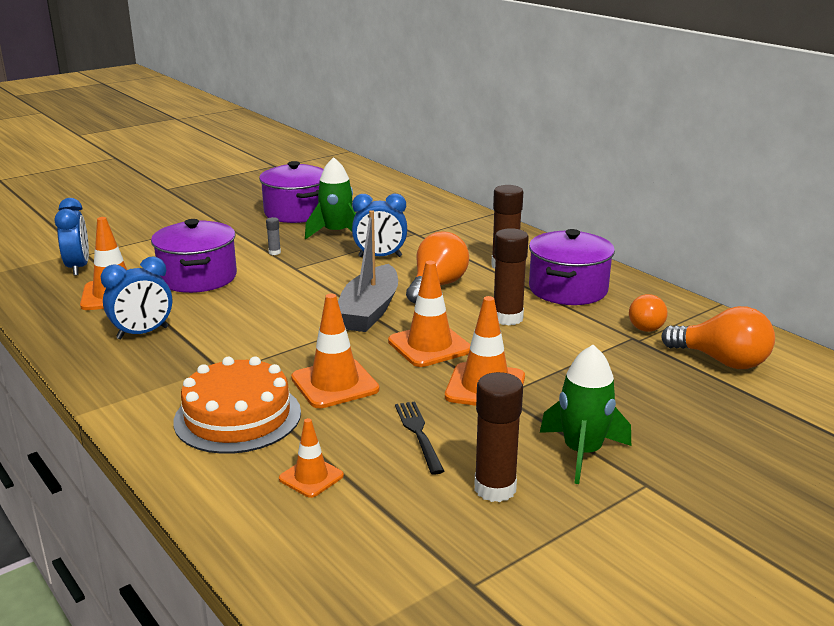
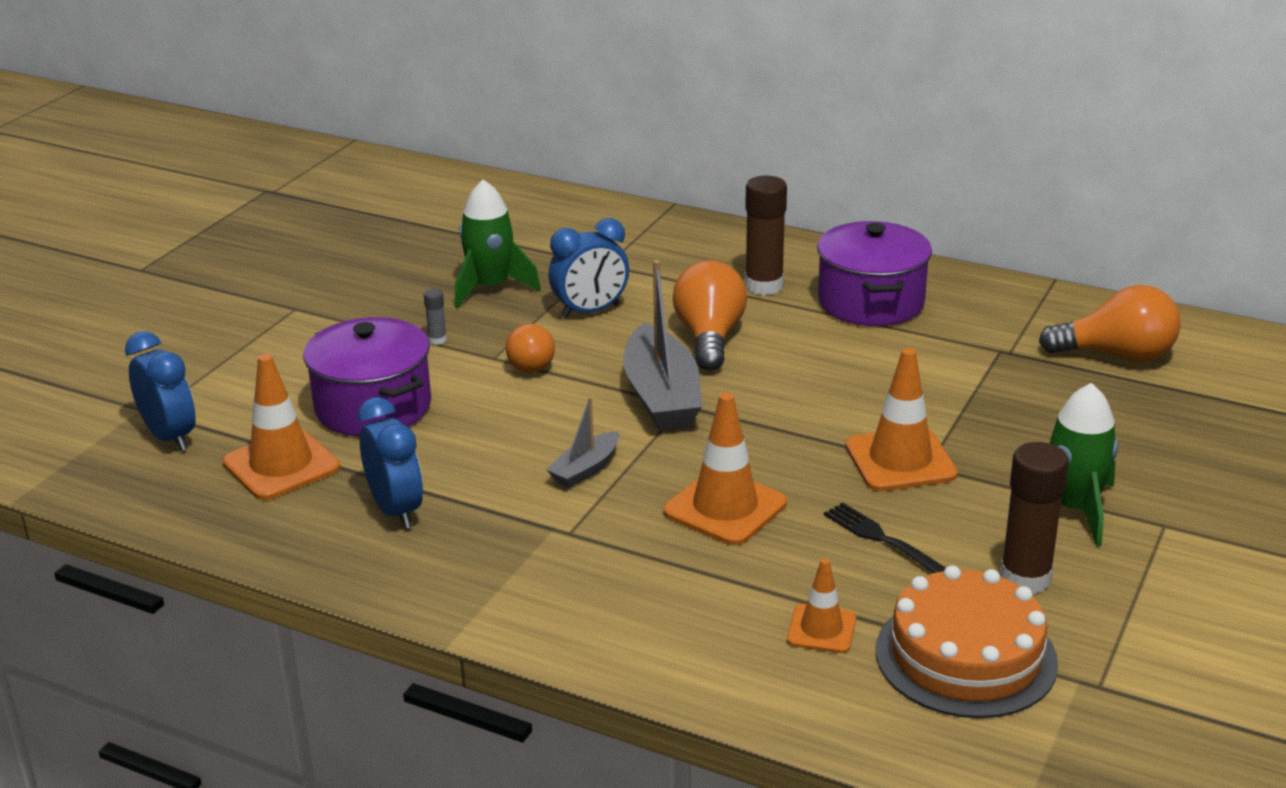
camera: 25 degrees left, 5 degrees up
blue clock [101,256,172,339] -> blue clock turned 60 degrees counterclockwise [358,397,423,529]
orange cake [173,357,301,454] -> orange cake moved to [876,565,1058,718]
purple pot [259,161,324,223] -> none
orange traffic cone [388,261,471,367] -> none
brown glue stick [494,228,529,325] -> none
orange light bulb [629,294,668,332] -> orange light bulb moved to [506,324,555,373]
none -> grey boat [546,397,619,488]

